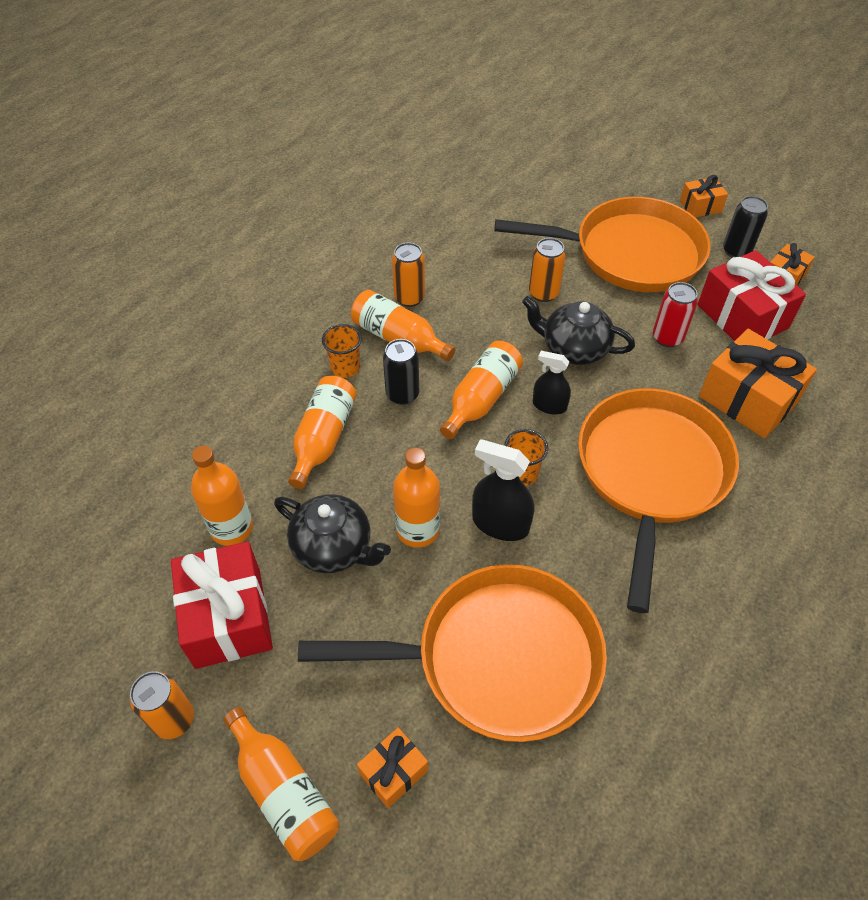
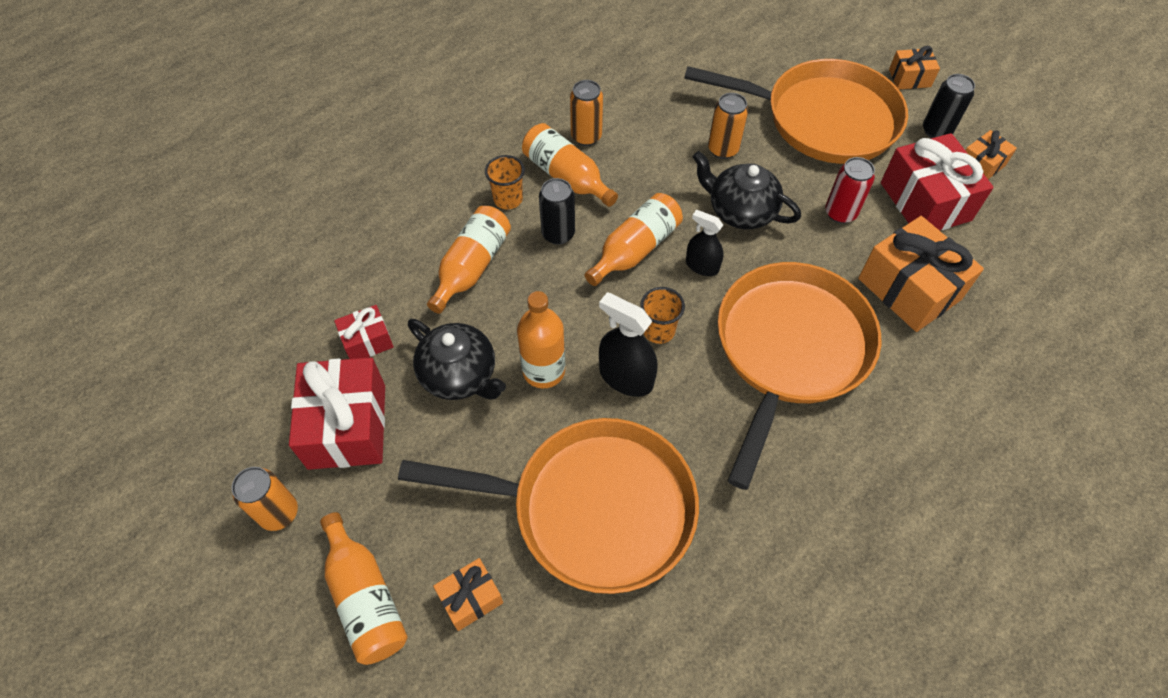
camera: 10 degrees right, 5 degrees up
orange bottle [191,446,253,546] -> red gift [334,305,394,359]

